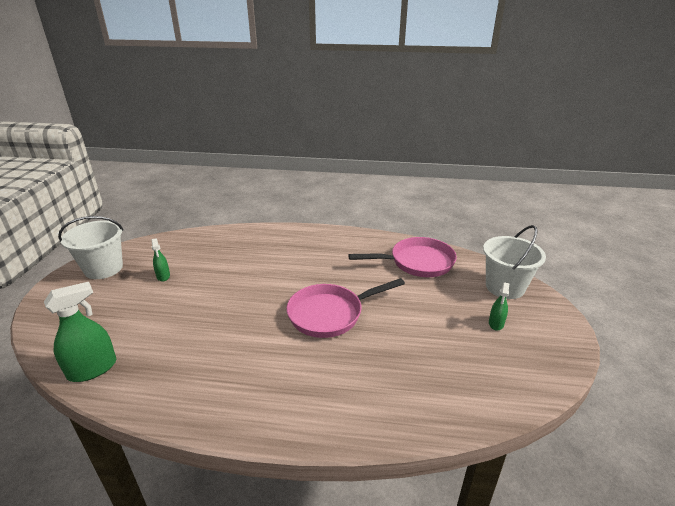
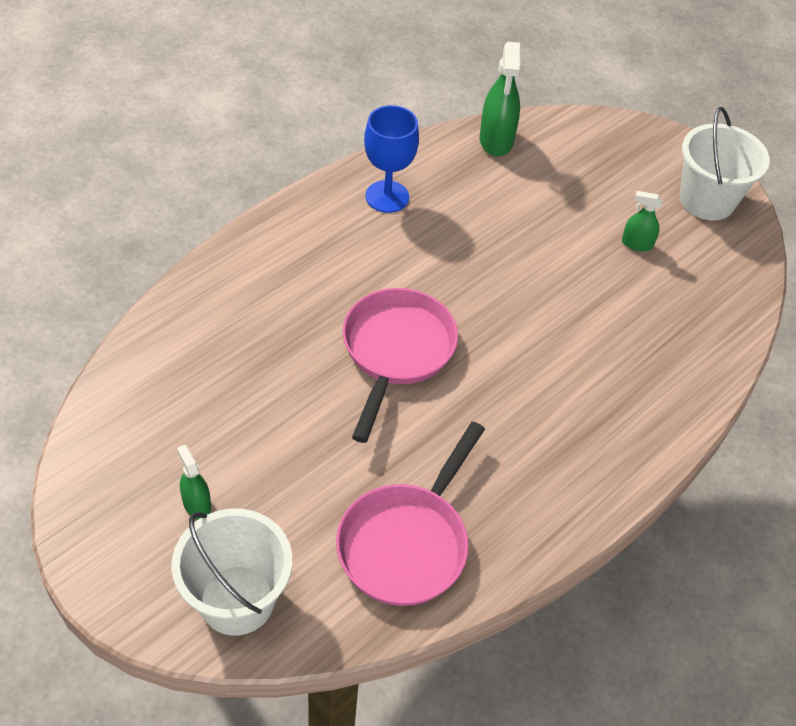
camera: 125 degrees right, 20 degrees up
none -> blue goblet [364,105,419,213]

